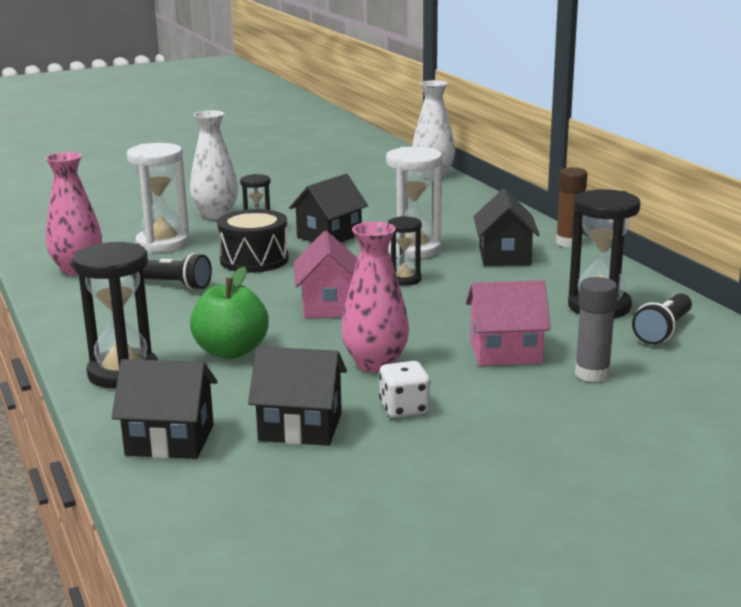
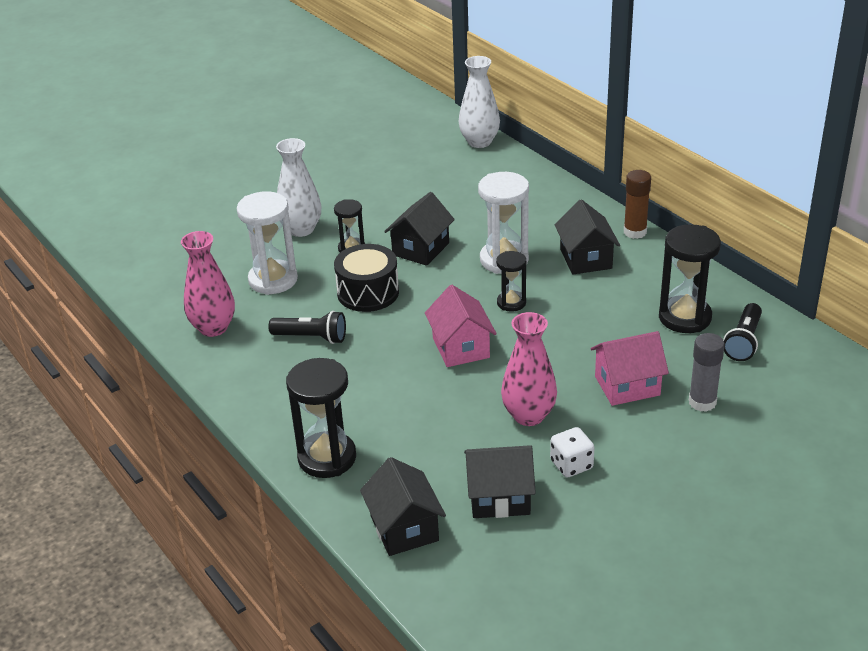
camera: 10 degrees left, 15 degrees up
black house [112,359,217,459] -> black house turned 75 degrees clockwise [360,457,446,556]
green apple [190,267,269,359] -> none

